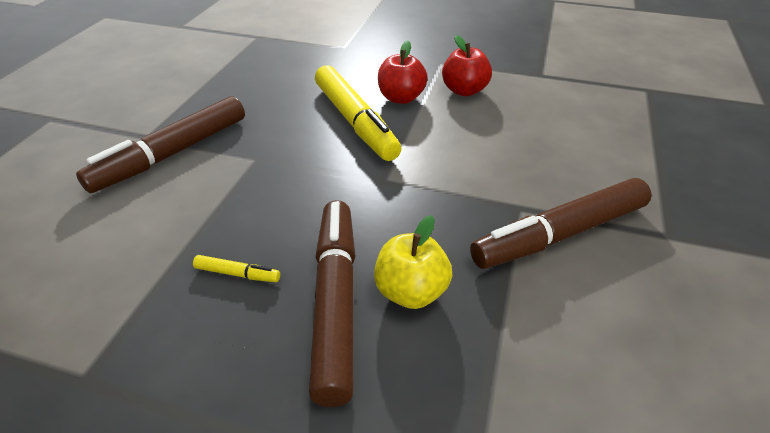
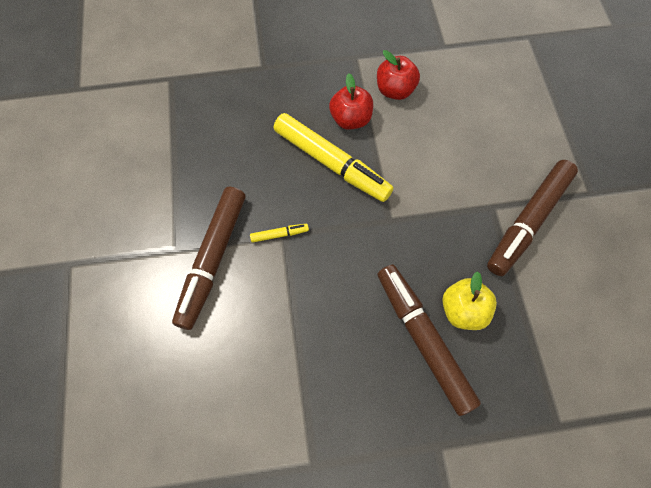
camera: 25 degrees left, 25 degrees up
yellow marker [193,255,280,282] -> yellow marker moved to [250,224,309,243]

